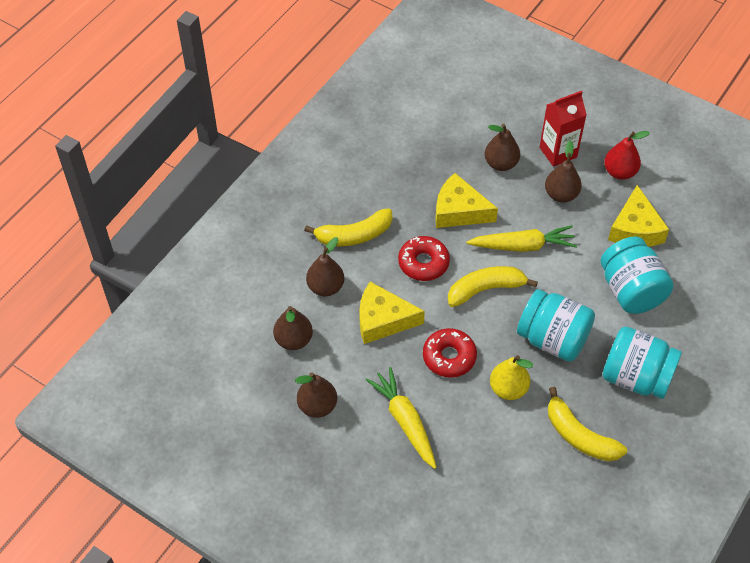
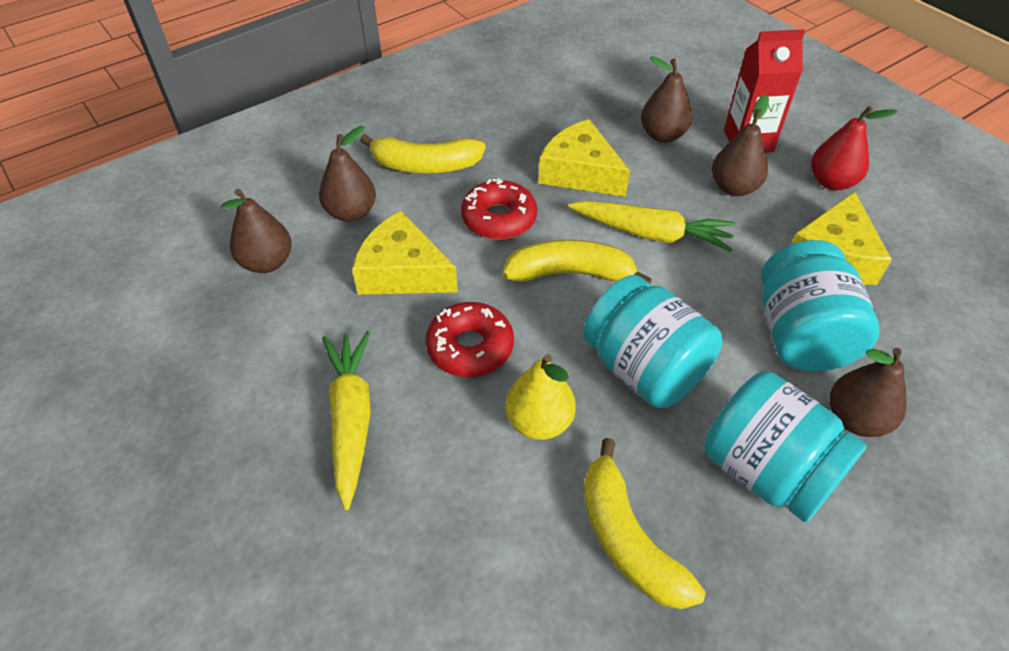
camera: 20 degrees right, 5 degrees down
brown pear [295,372,337,418] -> brown pear moved to [830,348,907,437]

